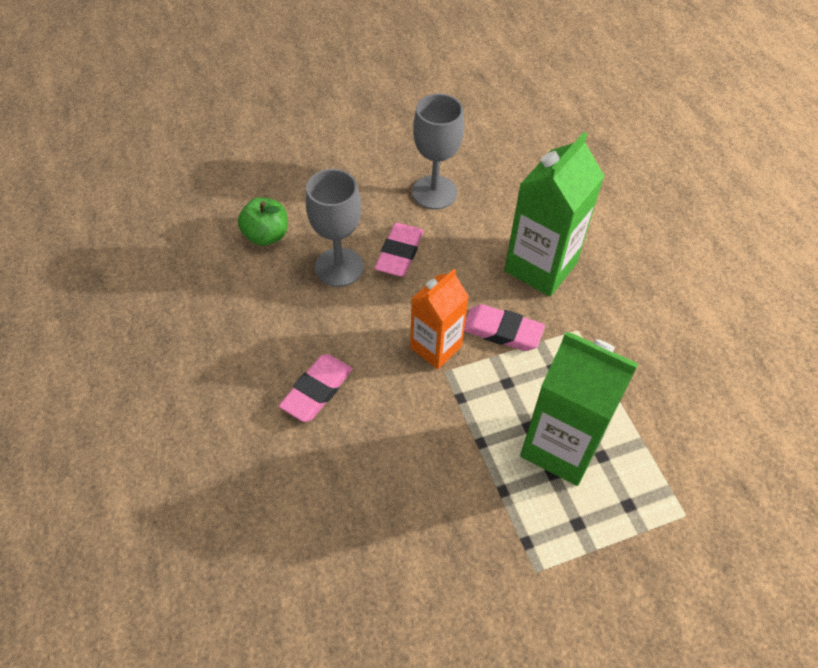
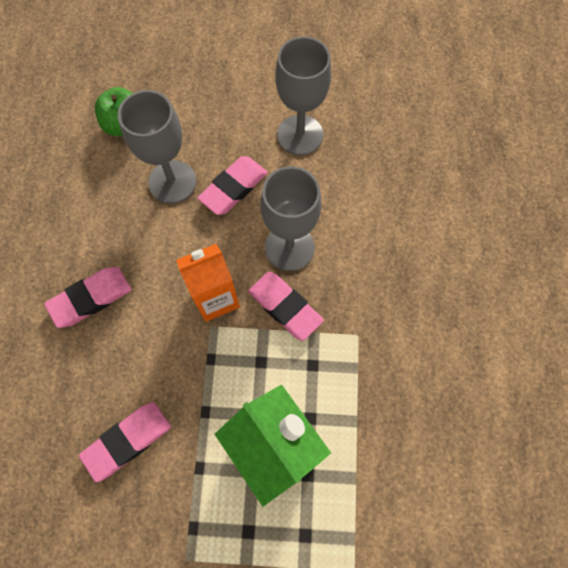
camera: 25 degrees right, 15 degrees up
green carton [504,132,604,297] -> none
none -> pink eraser [79,402,171,482]
none -> grey goblet [260,166,322,271]

